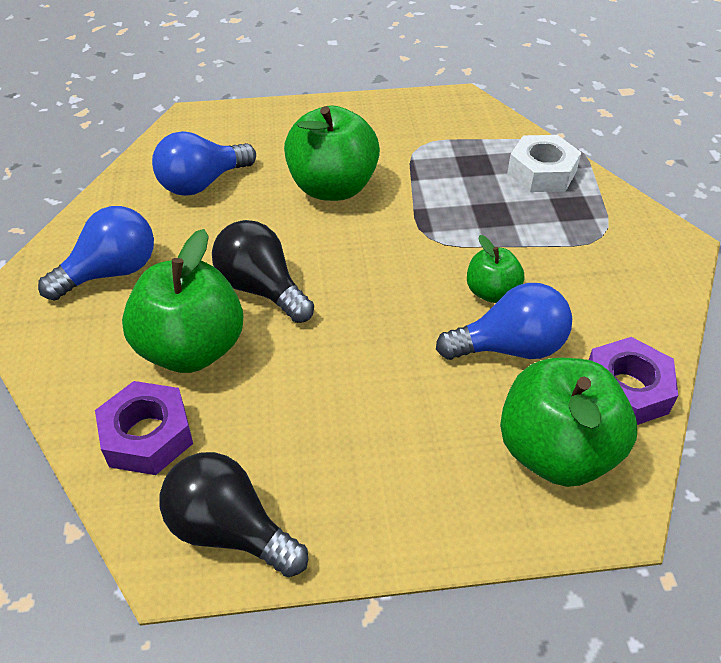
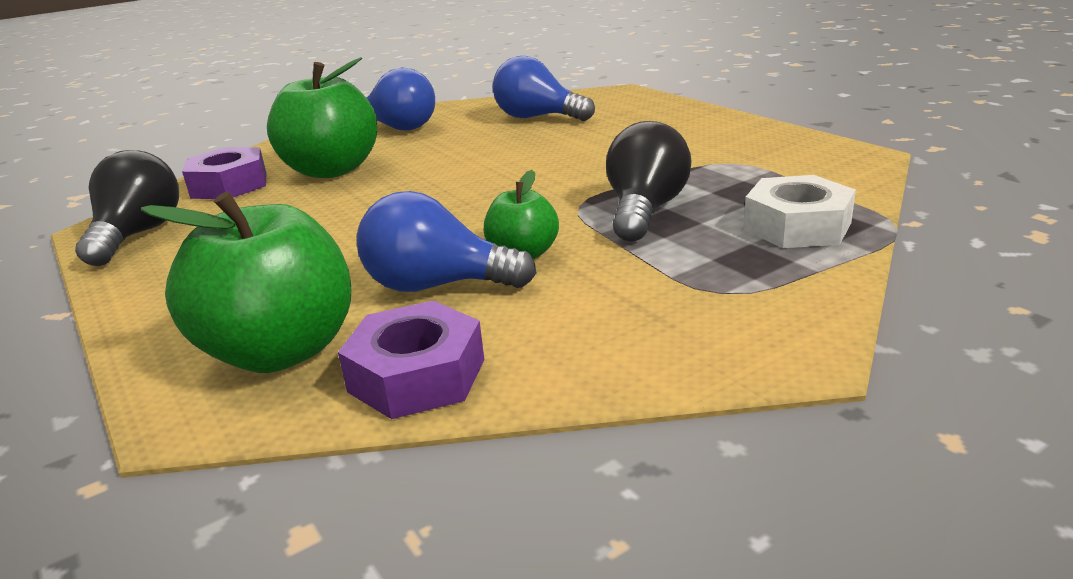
camera: 65 degrees right, 20 degrees down
black light bulb [212,220,314,323] -> black light bulb moved to [606,121,692,242]
green apple [284,105,380,201] -> none
blue light bulb [436,283,572,360] -> blue light bulb turned 135 degrees clockwise [357,191,536,292]

